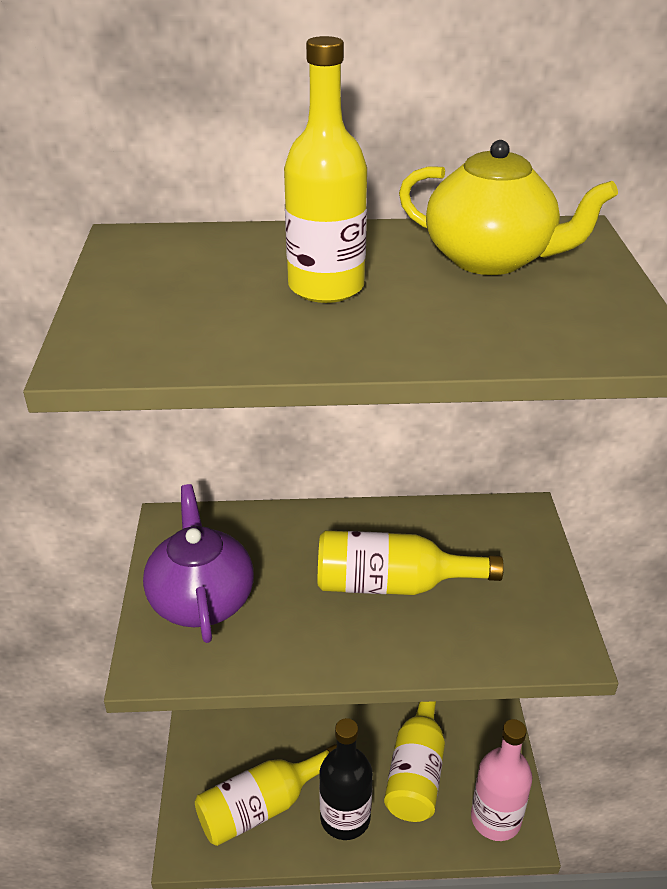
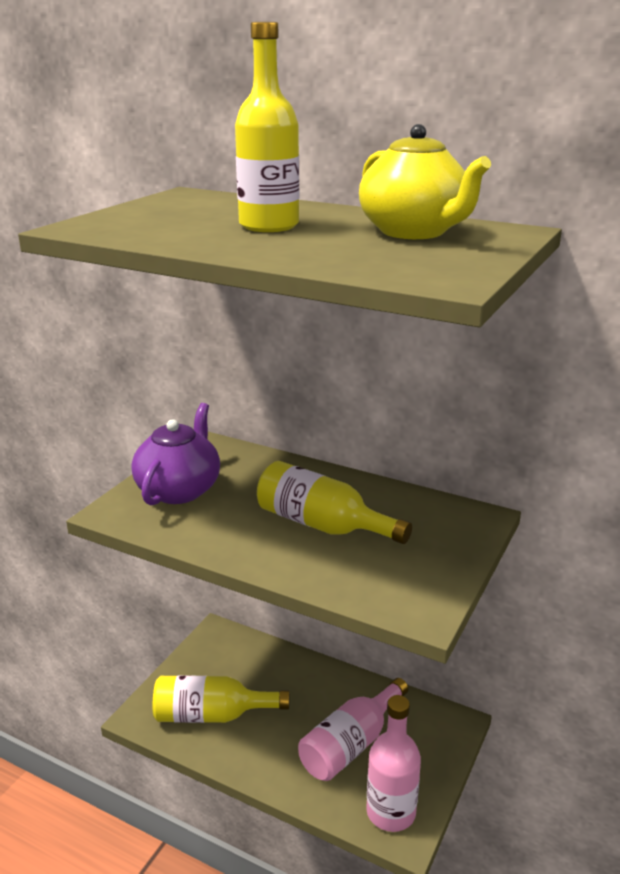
camera: 30 degrees right, 10 degrees down
black bottle [319,718,373,840] -> none
yellow bottle [384,701,445,822] -> pink bottle [298,678,408,781]

